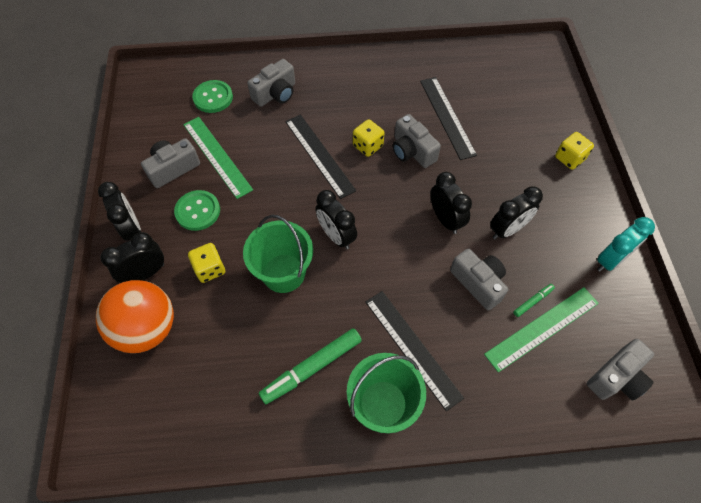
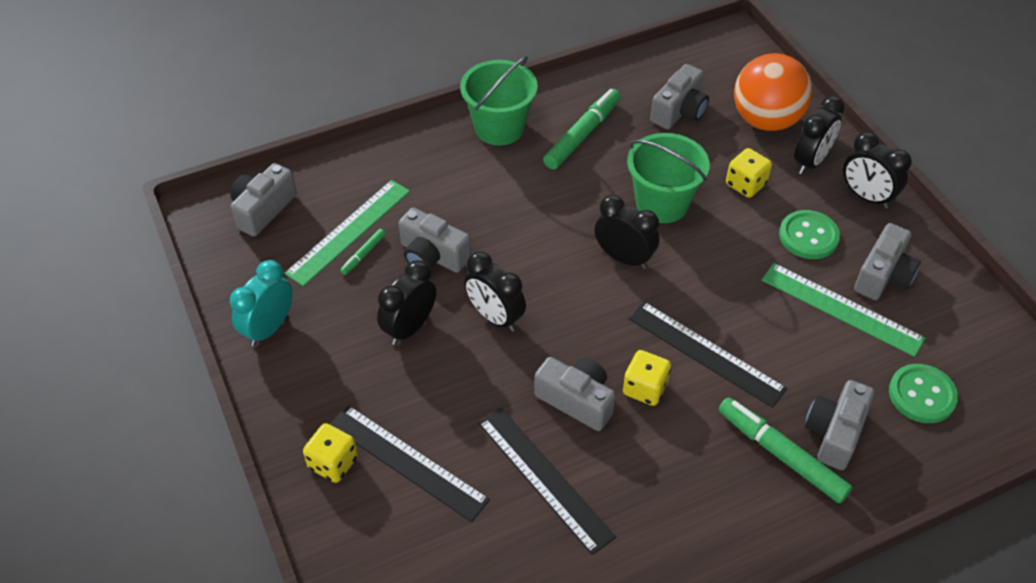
camera: 160 degrees right, 10 degrees down
black ruler [365,291,464,411] -> black ruler moved to [330,406,490,522]
none -> grey camera [650,64,709,129]
none -> green marker [719,397,853,503]

